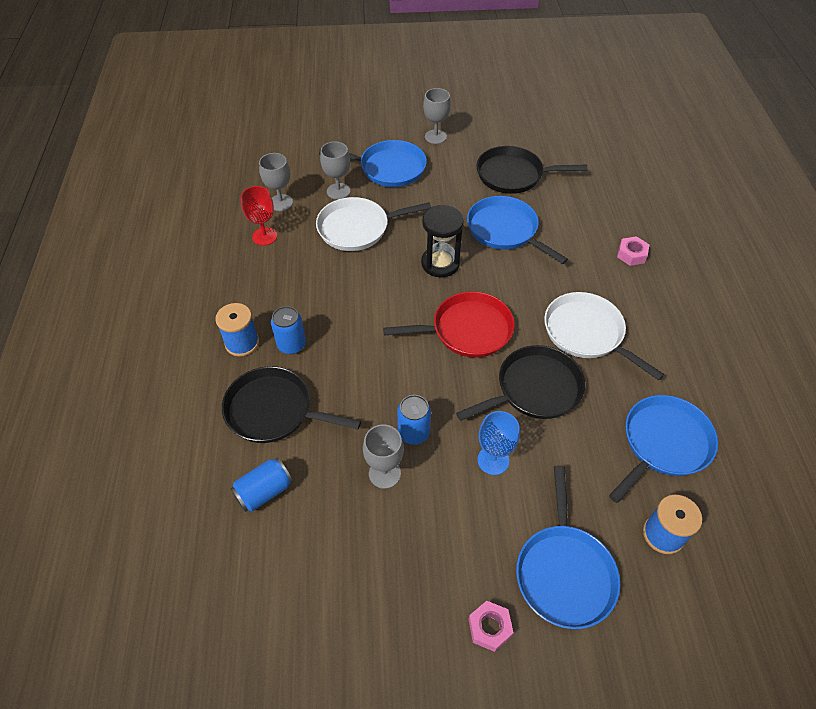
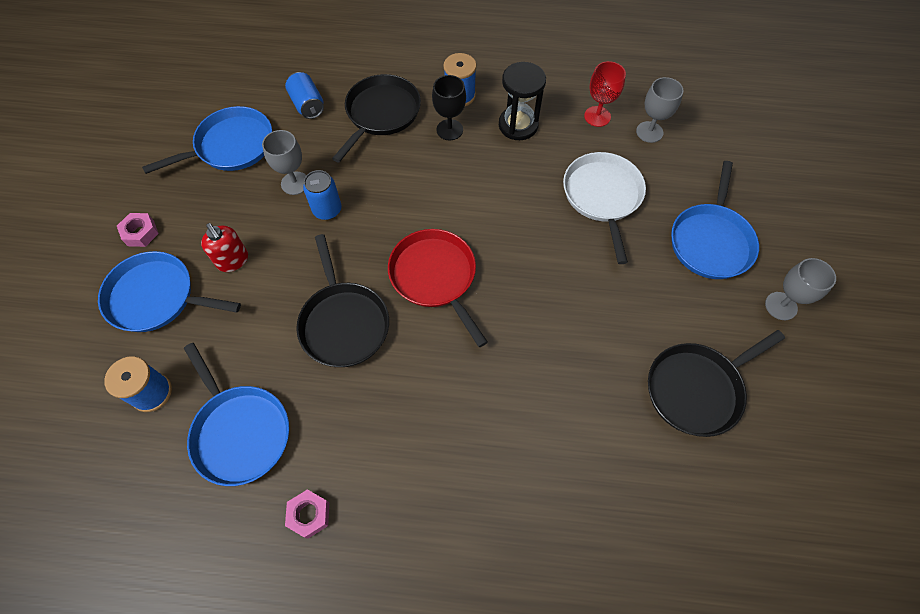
camera: 100 degrees right, 10 degrees up
blue can [271,306,306,354] -> black goblet [432,75,466,141]
grey goblet [320,142,350,200] -> none
red pan [383,291,515,358] -> red pan turned 150 degrees clockwise [388,229,488,347]
black hourglass [421,205,464,277] -> black hourglass moved to [499,62,546,140]
blue pan [467,196,568,264] -> blue pan moved to [142,106,272,174]
black pan [476,146,587,194] -> black pan turned 135 degrees counterclockwise [648,330,785,437]
blue goblet [477,411,520,475] -> none
white pan [544,292,664,380] -> none
pink nut [617,236,649,266] -> pink nut moved to [285,489,329,539]
none -> red soap dispenser [201,223,248,272]

